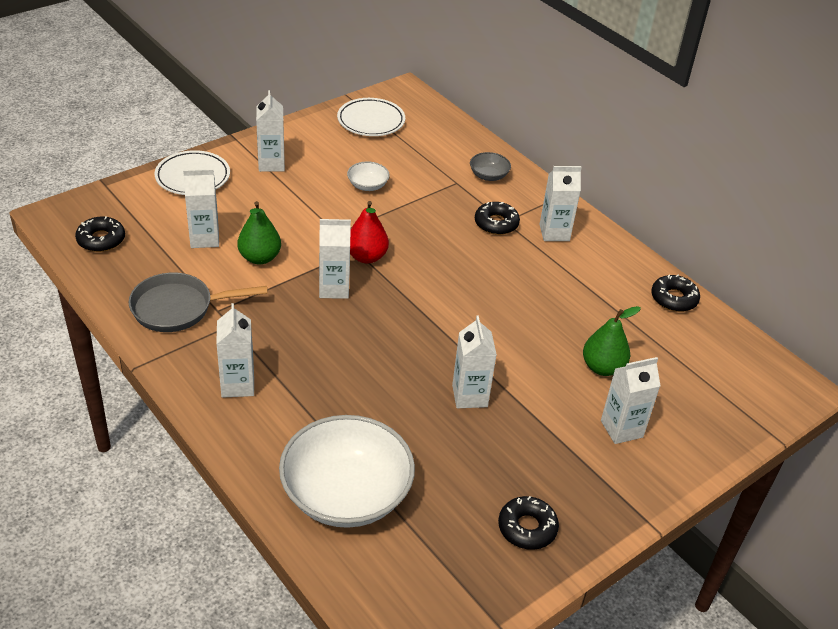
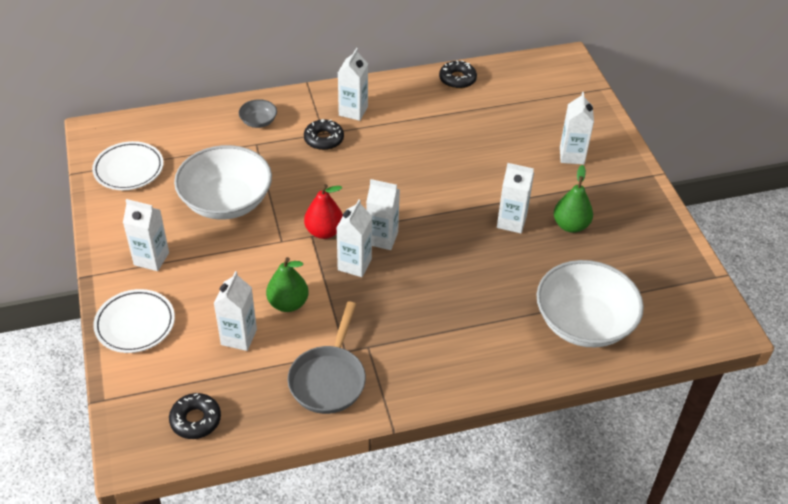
camera: 65 degrees left, 5 degrees up
white carton [216,303,254,398] -> white carton moved to [366,179,400,250]
white bowl [347,162,390,191] -> white bowl [174,145,272,220], size x2.31
black donut [498,496,559,550] -> none
green pear [583,306,641,376] -> green pear moved to [554,165,593,233]

